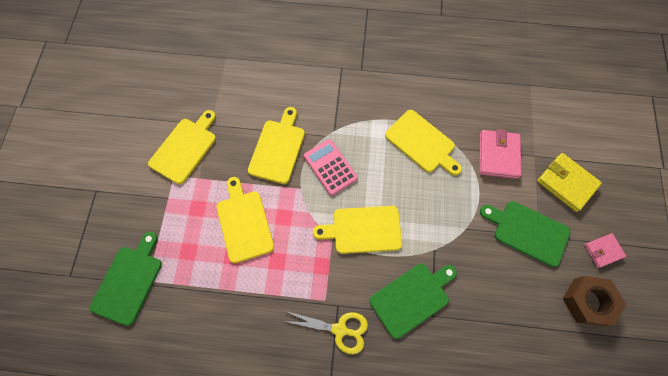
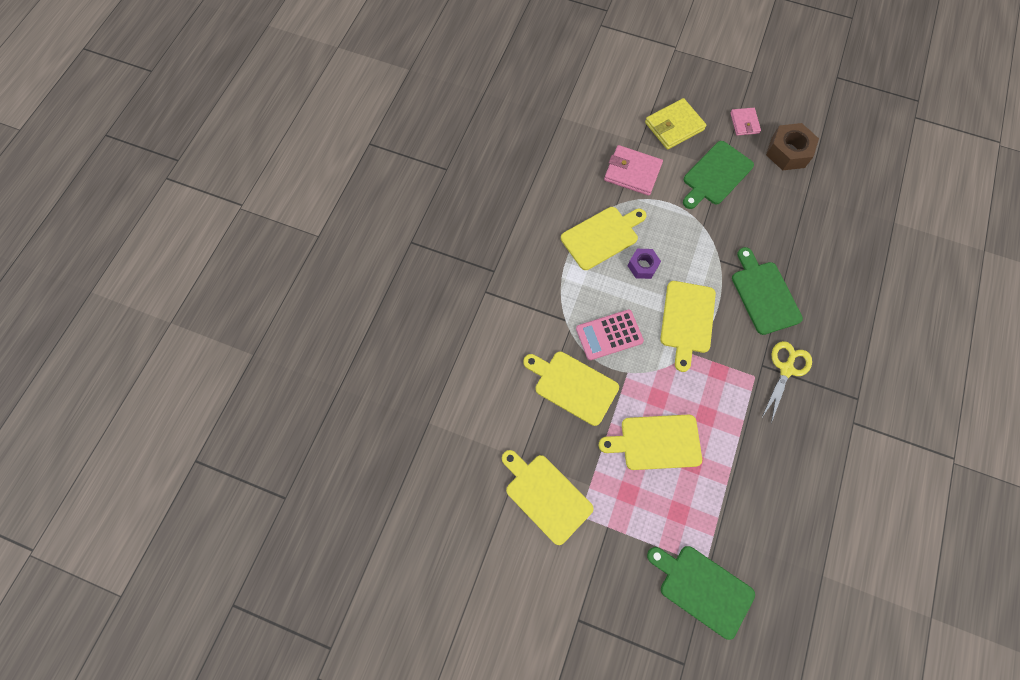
camera: 75 degrees left, 0 degrees up
none -> purple nut [628,249,661,279]

